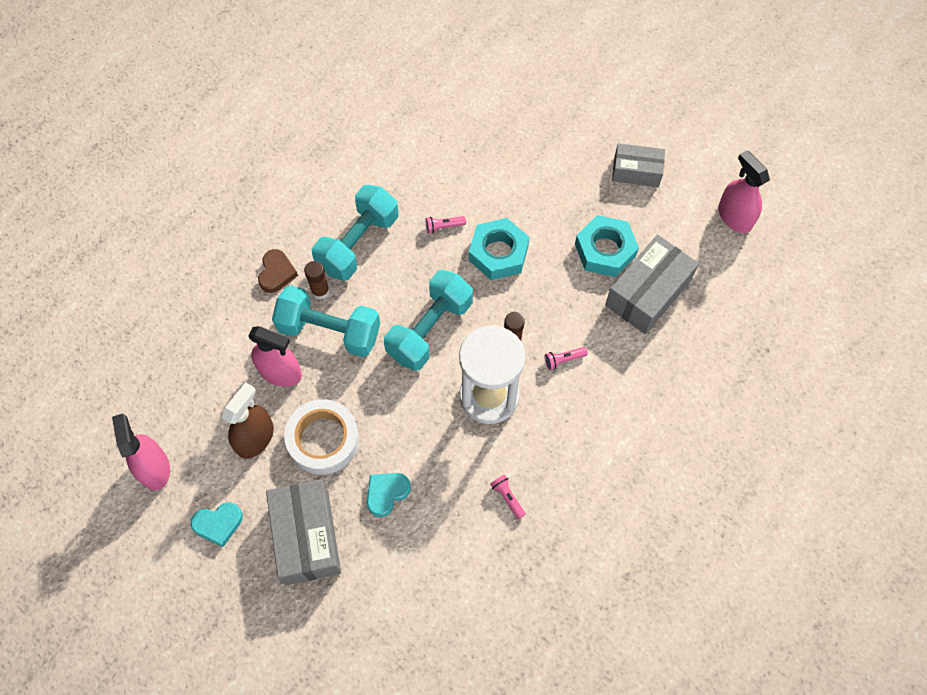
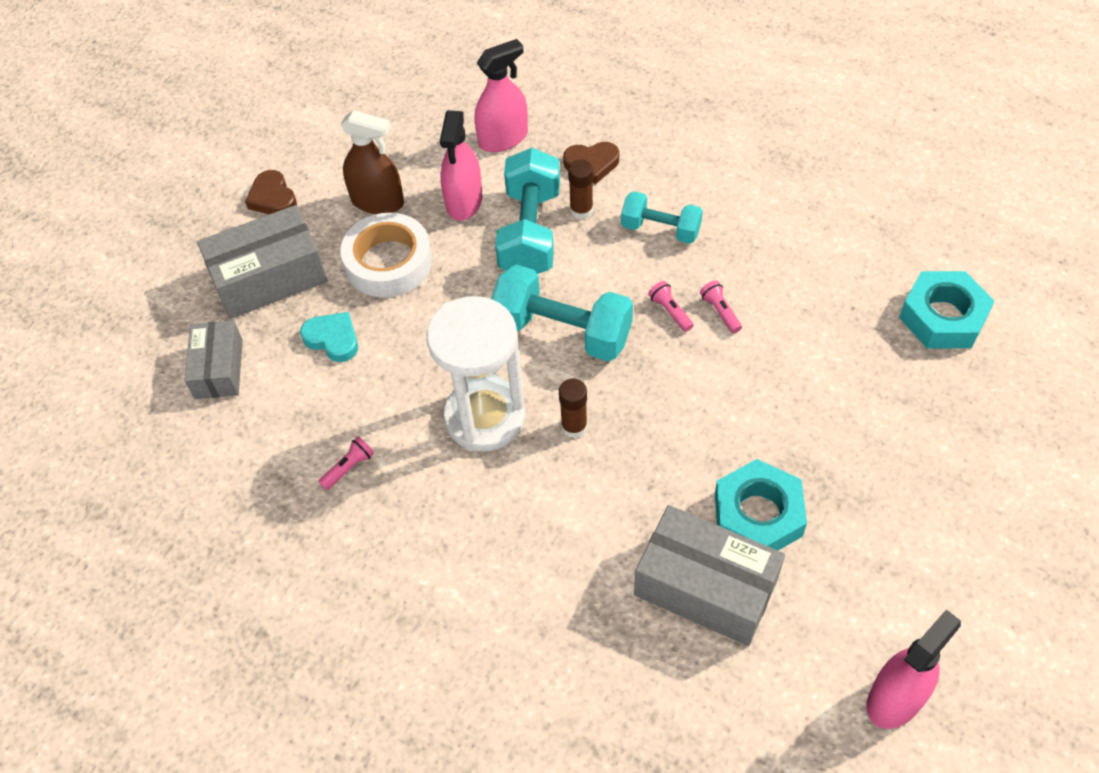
camera: 80 degrees right, 10 degrees down
pink spray bottle [112,414,170,491] -> pink spray bottle moved to [475,39,528,152]
turquoise heart [191,502,243,547] -> brown heart [245,170,297,214]
turquoise dumbbell [312,185,398,281] -> turquoise dumbbell [621,191,703,244], size x0.61
turquoise nut [469,218,530,280] -> turquoise nut moved to [899,271,995,348]
pink flashlight [544,347,588,370] -> pink flashlight moved to [648,281,694,332]
grey box [612,143,665,187] -> grey box moved to [184,320,243,399]

